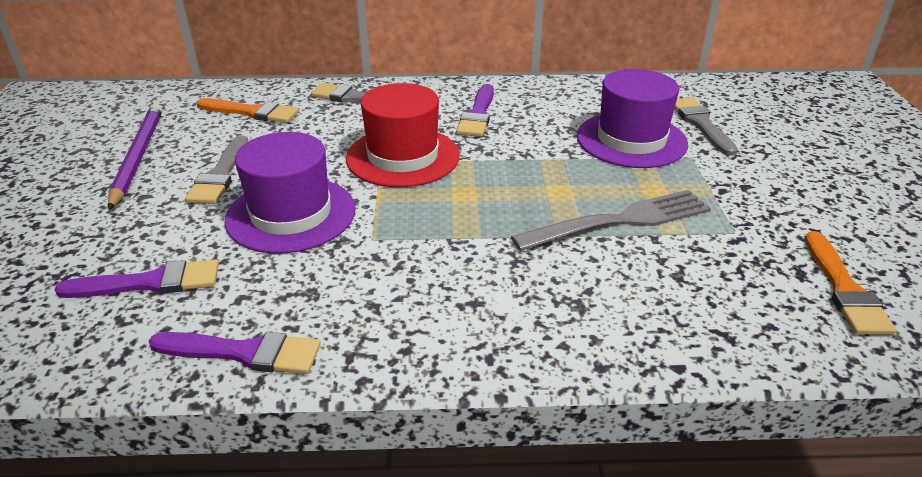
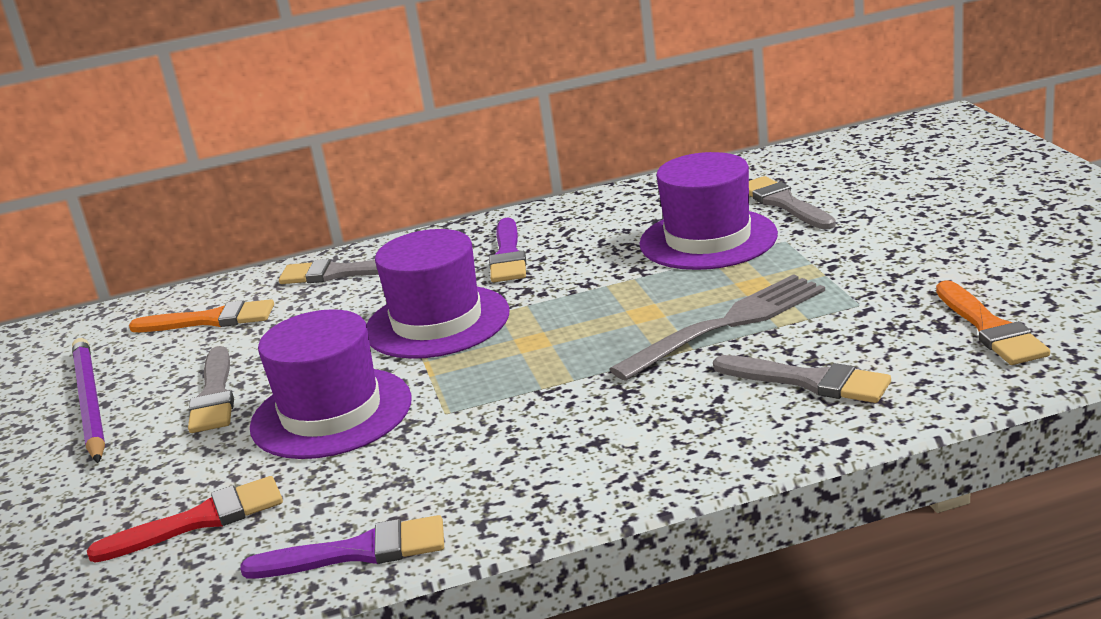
camera: 10 degrees left, 10 degrees down
purple brush [54,259,219,298] -> red brush [87,476,283,563]
red hat [346,83,460,187] -> purple hat [366,229,509,359]
none -> grey brush [713,355,891,403]

